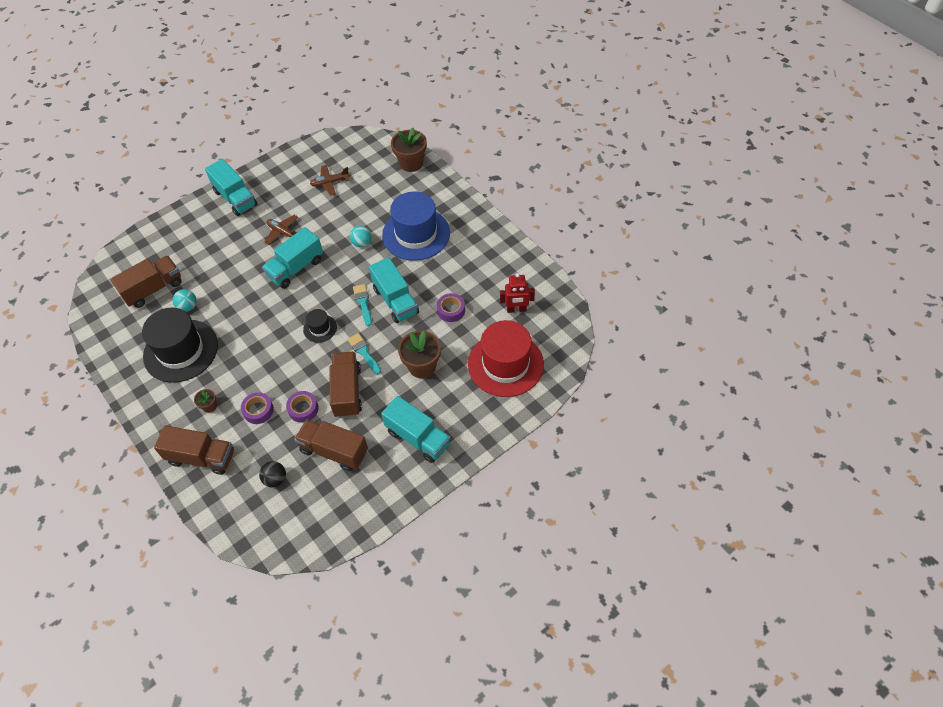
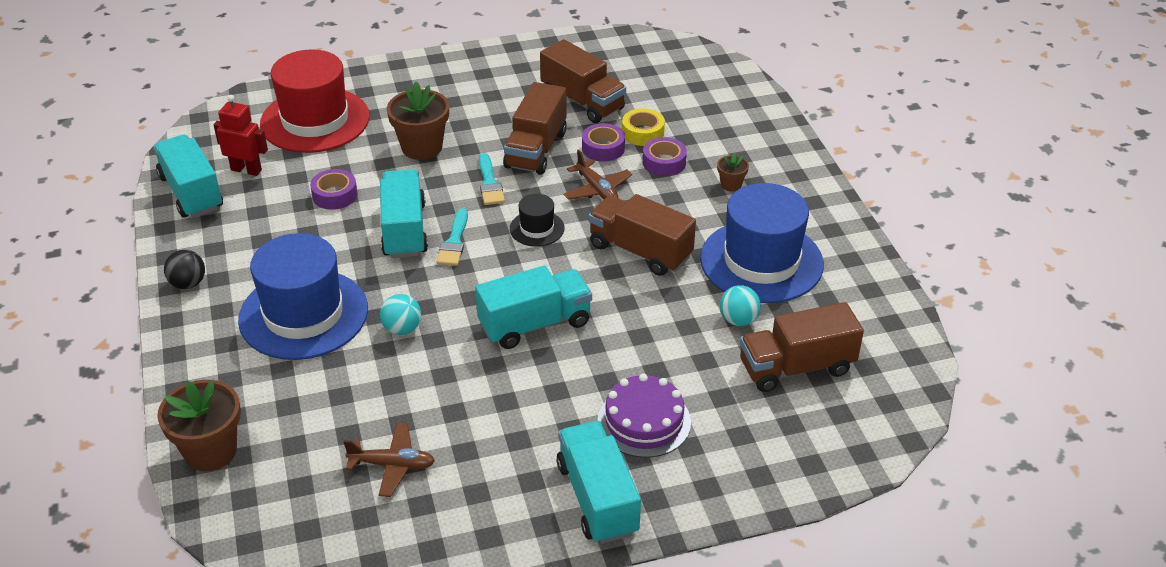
camera: 160 degrees left, 15 degrees down
black hat [142,308,218,383] -> blue hat [700,183,824,303]
brown truck [154,425,234,475] -> brown truck moved to [588,194,696,276]
black ball [259,461,286,487] -> black ball moved to [164,250,205,289]
brown plane [264,215,298,245] -> brown plane moved to [563,150,632,200]
turquoise truck [381,396,451,463] -> turquoise truck moved to [153,135,223,218]
none -> purple cake [598,374,691,458]
none -> yellow tape [622,108,665,146]

